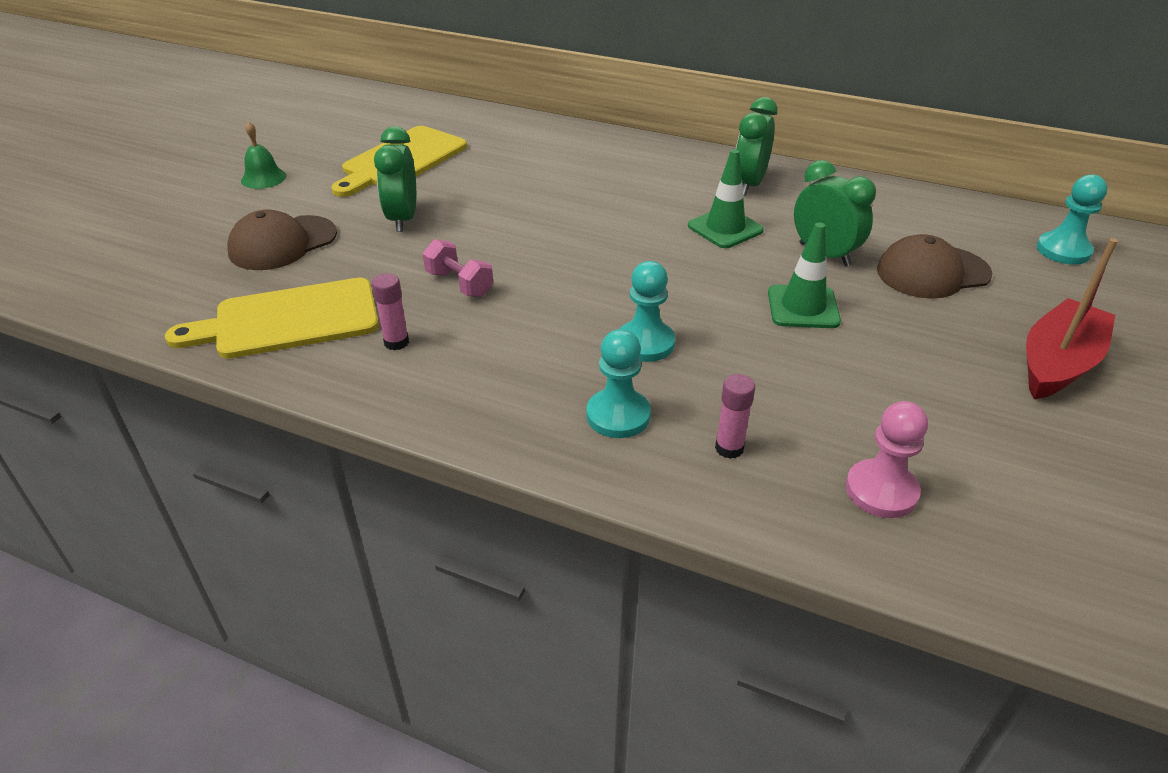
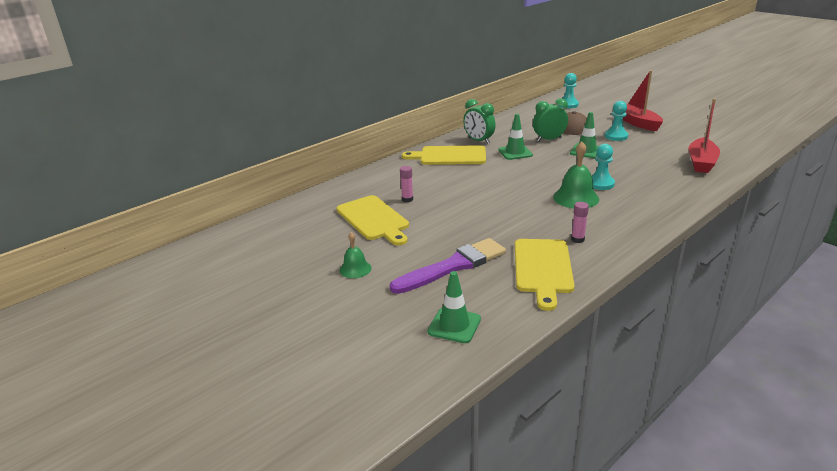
camera: 65 degrees left, 10 degrees down
brown cap [227,210,337,270] -> purple brush [390,238,506,294]
green clock [374,126,416,232] -> none
pink dumbbell [423,239,493,297] -> none
turquoise pawn [586,329,651,438] -> turquoise pawn moved to [604,101,628,141]
pink glue stick [715,374,755,459] -> pink glue stick moved to [400,166,413,202]
pink pawn [846,401,928,518] -> red boat [688,99,720,173]
none -> yellow cutting board [402,145,486,165]
none -> green traffic cone [428,271,481,343]
none -> green bell [553,141,599,209]

